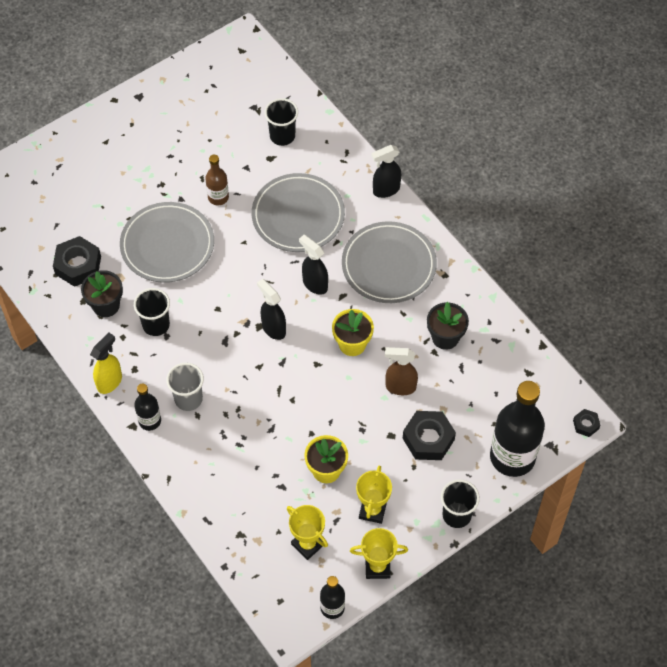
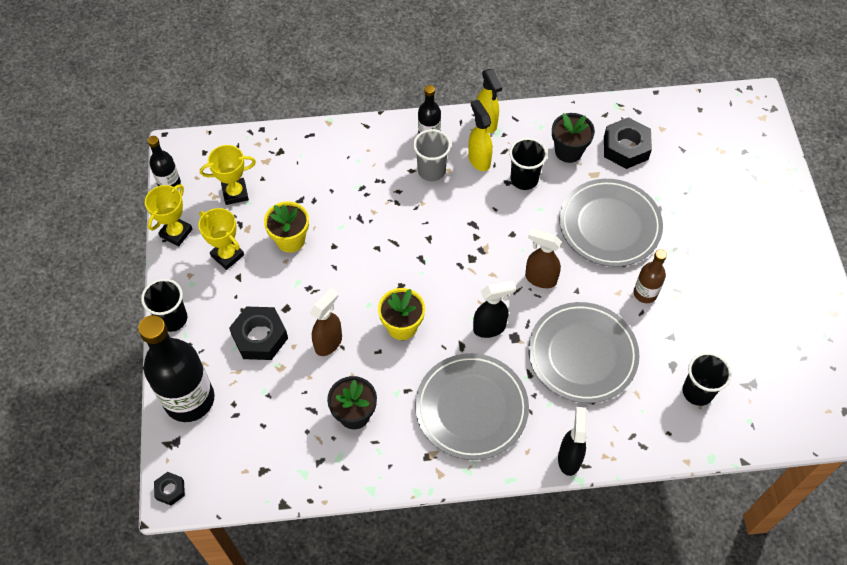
camera: 120 degrees right, 0 degrees up
black spray bottle [257,279,286,340] -> none
none -> yellow spray bottle [468,100,493,171]
none -> brown spray bottle [525,229,561,288]

